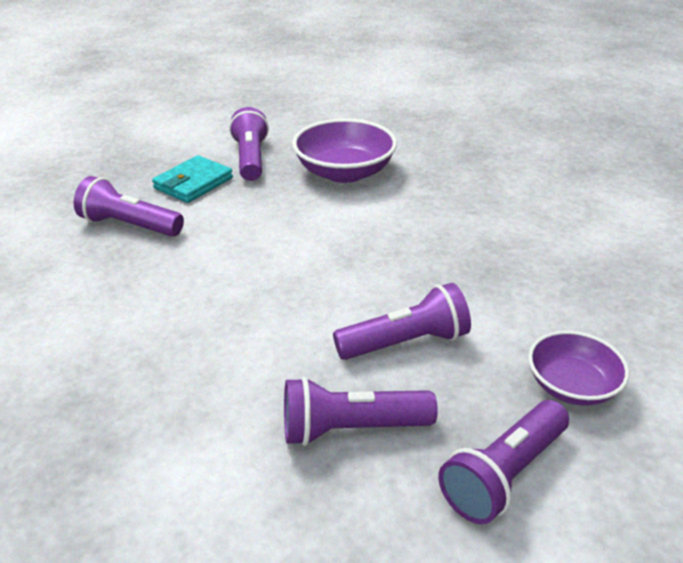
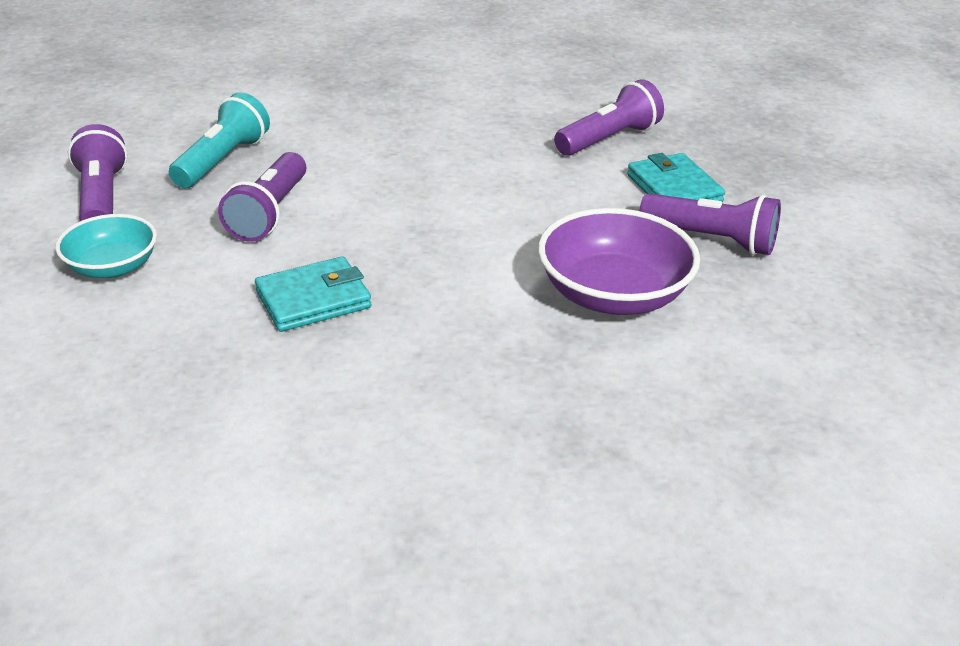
camera: 120 degrees right, 0 degrees up
purple flashlight [284,377,438,446] -> turquoise flashlight [169,92,270,188]
purple bowl [528,331,629,406] -> turquoise bowl [56,214,157,278]
none -> turquoise wallet [255,256,371,332]

